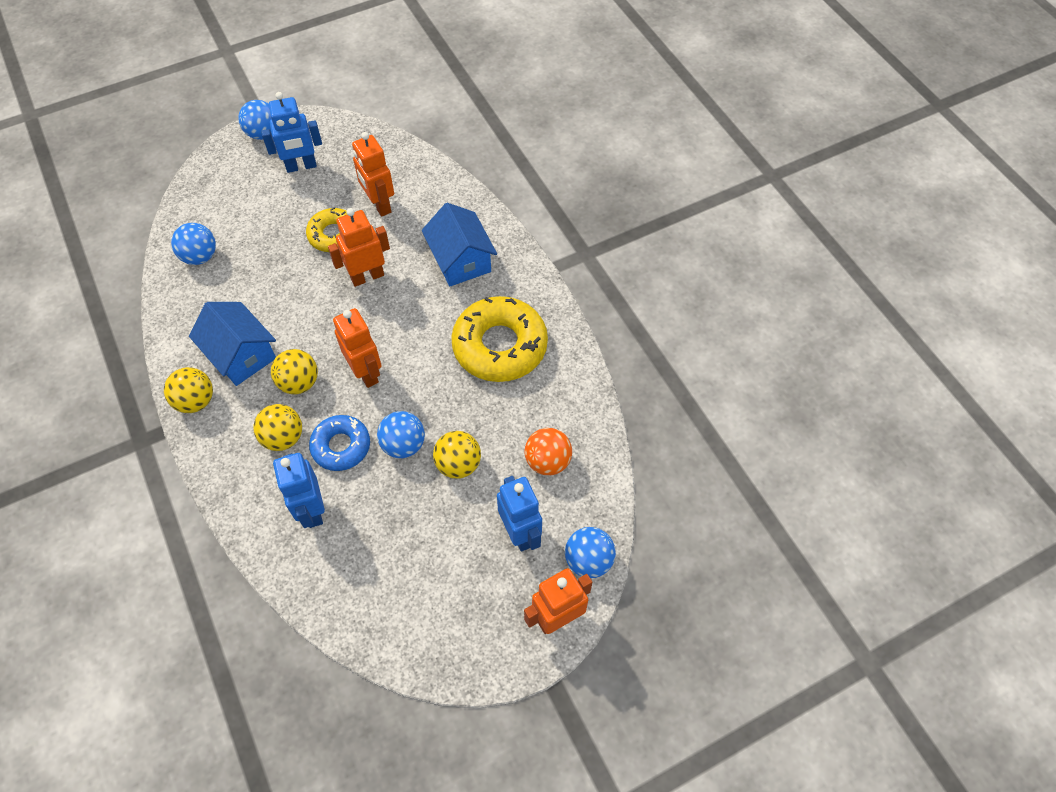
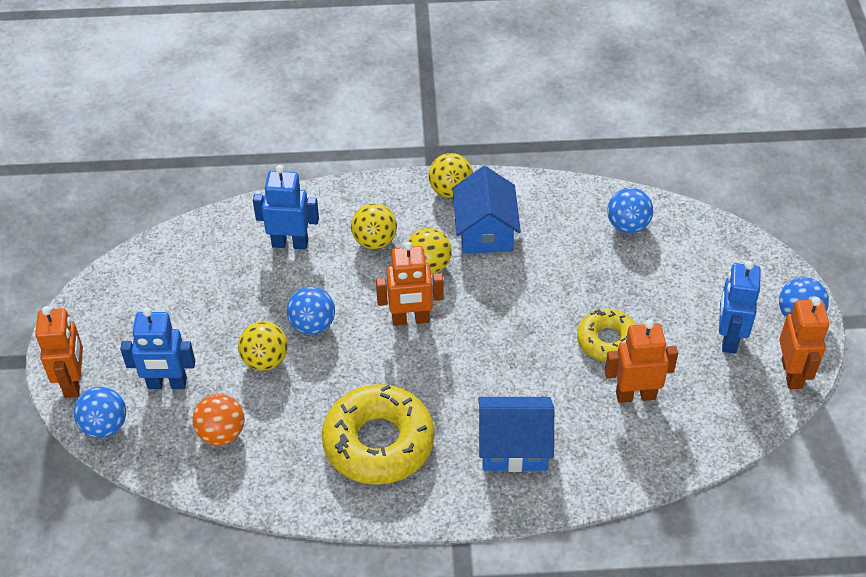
camera: 115 degrees right, 10 degrees down
blue house [189,302,276,386] -> blue house turned 75 degrees counterclockwise [452,166,521,254]
blue donut [309,415,370,471] -> none
orange robot [328,208,390,287] -> orange robot moved to [779,297,829,389]

